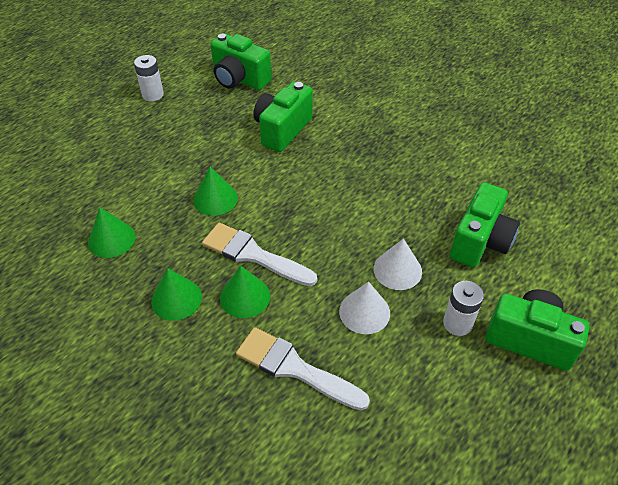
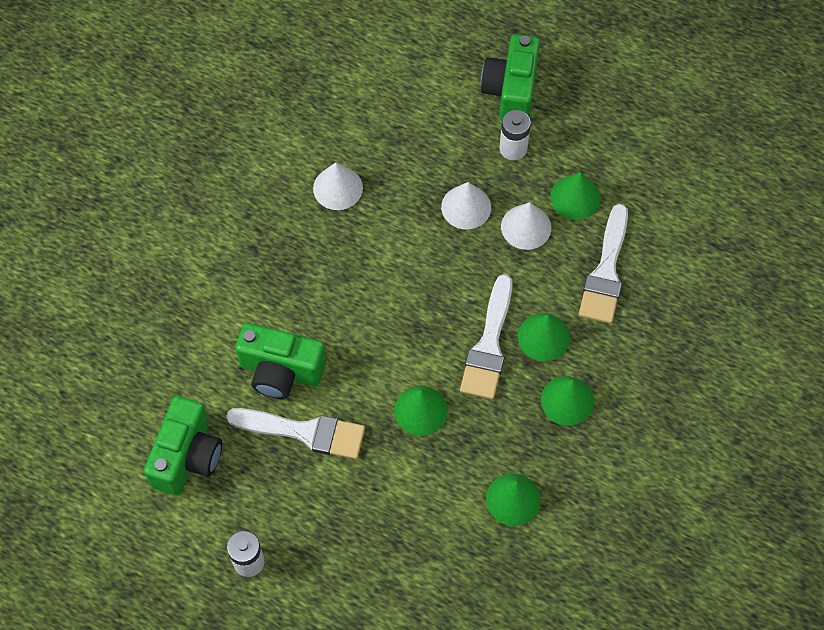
camera: 105 degrees left, 15 degrees up
green camera [450,182,520,267] -> none
none -> white brush [226,408,365,459]
none -> white cone [313,162,363,210]
none -> green cone [551,172,600,220]

